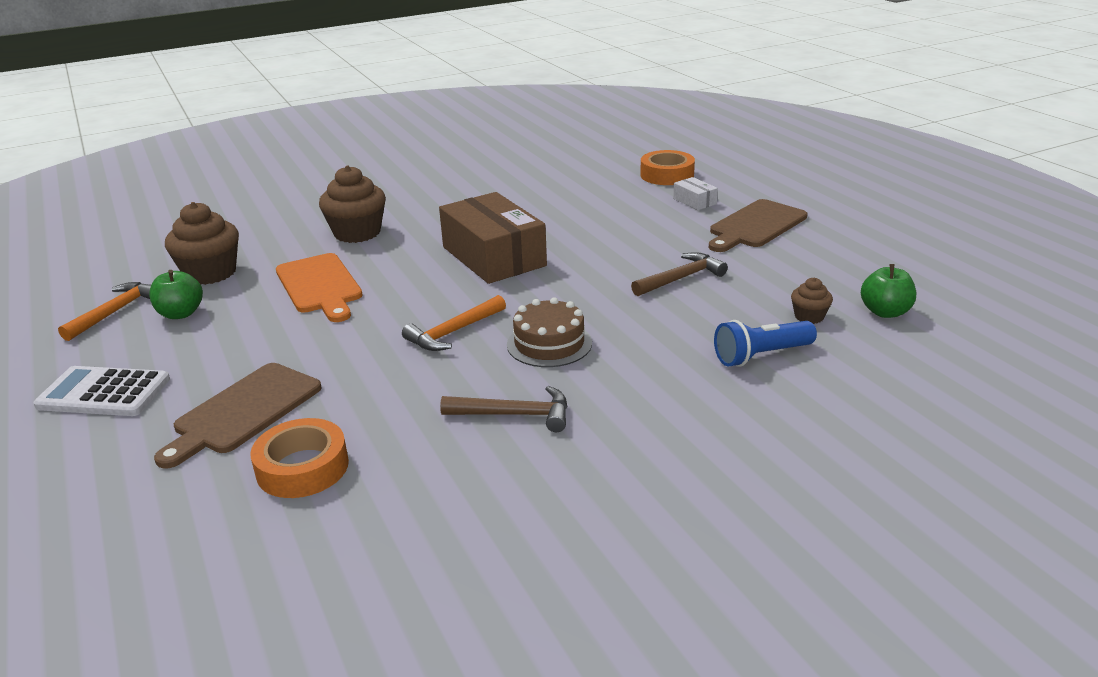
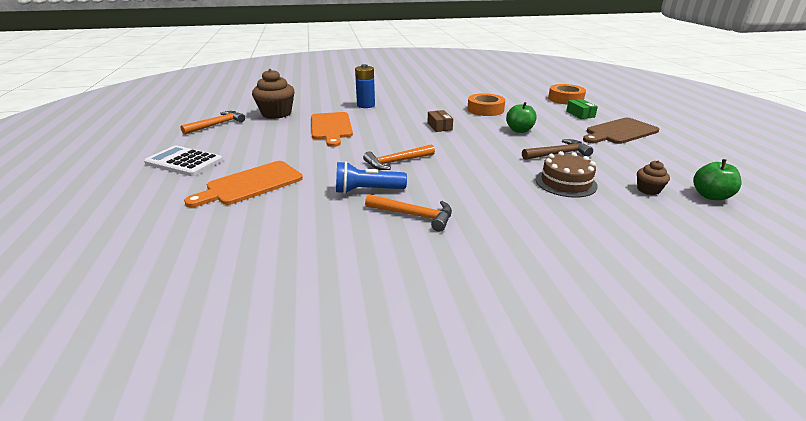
camera: 15 degrees right, 0 degrees up
green apple [149,270,203,319] -> green apple moved to [506,102,537,133]
brown cutting board [154,363,322,469] -> orange cutting board [184,161,303,207]
orange tape [250,418,349,498] -> orange tape moved to [467,93,505,116]
brown cupcake [319,165,386,243] -> blue battery [355,64,375,108]
brown box [439,192,547,284] -> brown box [428,110,453,132], size x0.42
brown hammer [440,386,567,432] -> orange hammer [365,194,452,232]
brown cake [507,297,592,367] -> brown cake moved to [536,151,598,198]
white box [673,177,718,210] -> green box [566,99,598,119]
blue flashlight [714,320,817,367] -> blue flashlight moved to [336,161,407,194]

